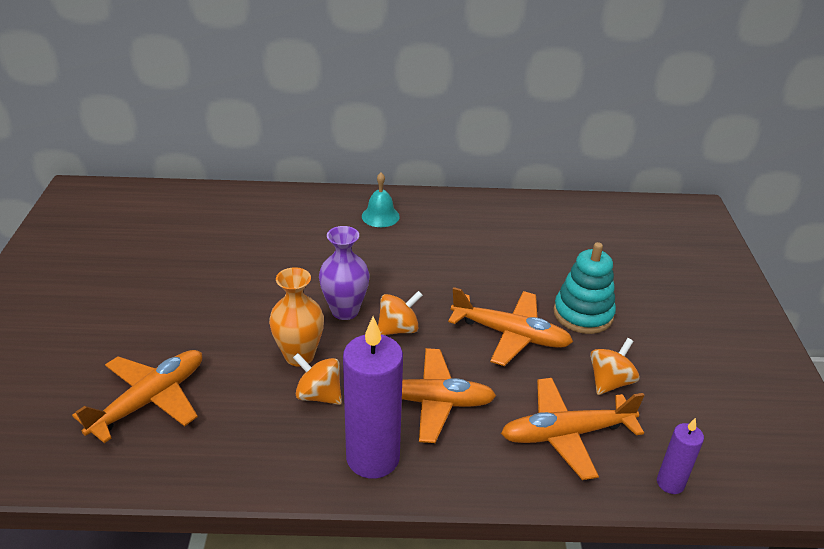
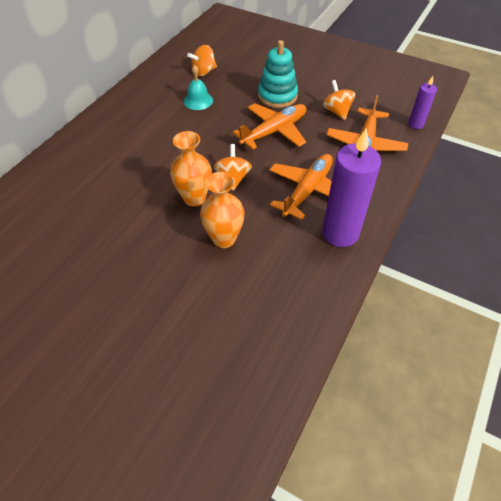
camera: 60 degrees left, 15 degrees up
orange plane [72,350,202,443] -> none
orange spinning top [293,353,342,405] -> orange spinning top moved to [187,45,217,76]
purple vase [319,226,369,320] -> orange vase [170,131,212,206]
turquoise bell [362,173,400,227] -> turquoise bell moved to [184,65,213,110]

